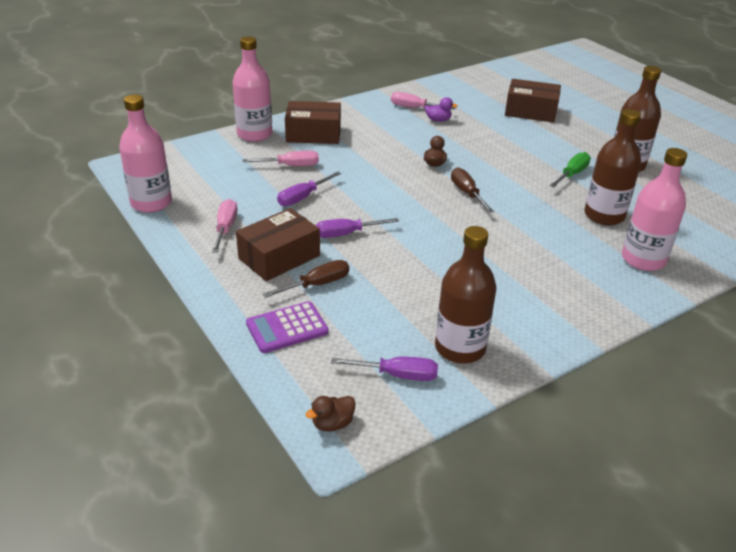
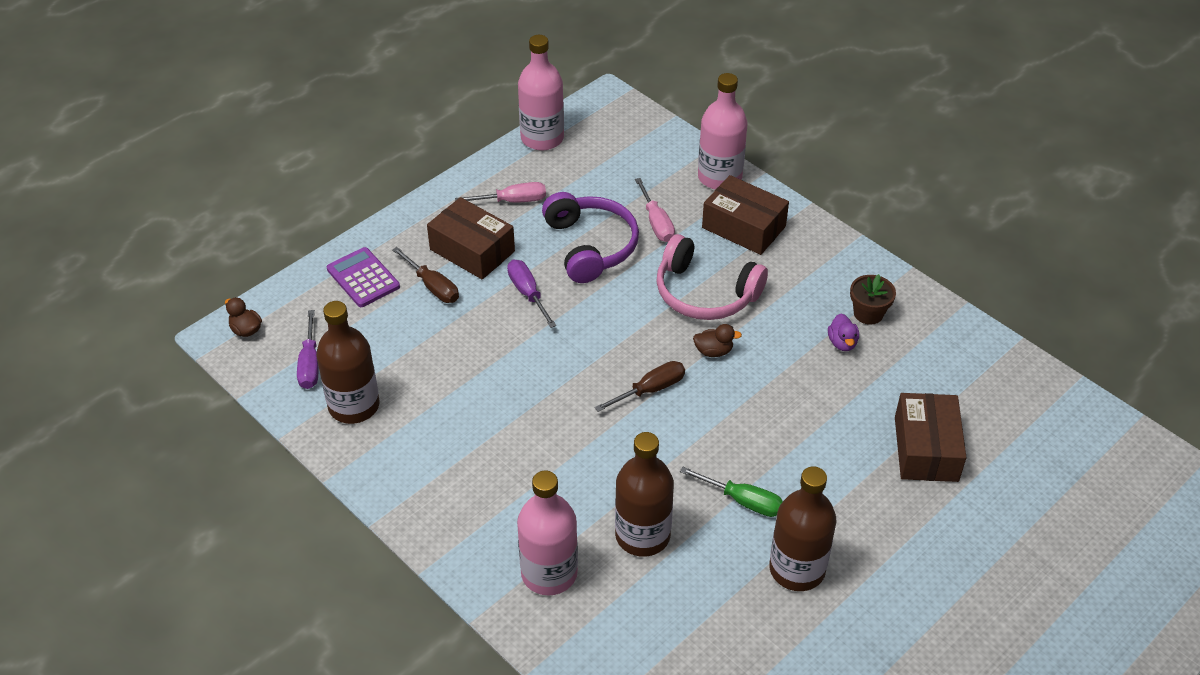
camera: 80 degrees right, 10 degrees up
purple screwdriver [277,172,341,206] -> purple headphones [542,192,639,283]
brown box [285,101,341,144] -> brown box turned 45 degrees counterclockwise [702,175,789,255]
pink screwdriver [391,92,455,110] -> brown flower pot [850,274,896,325]
none -> pink headphones [656,234,768,320]

